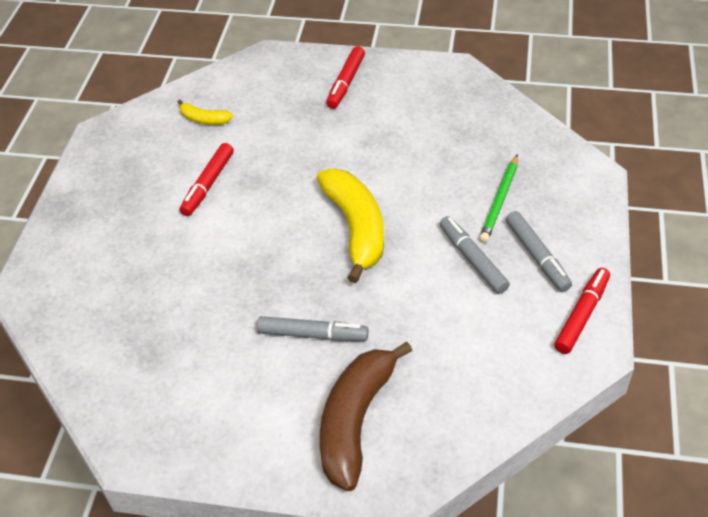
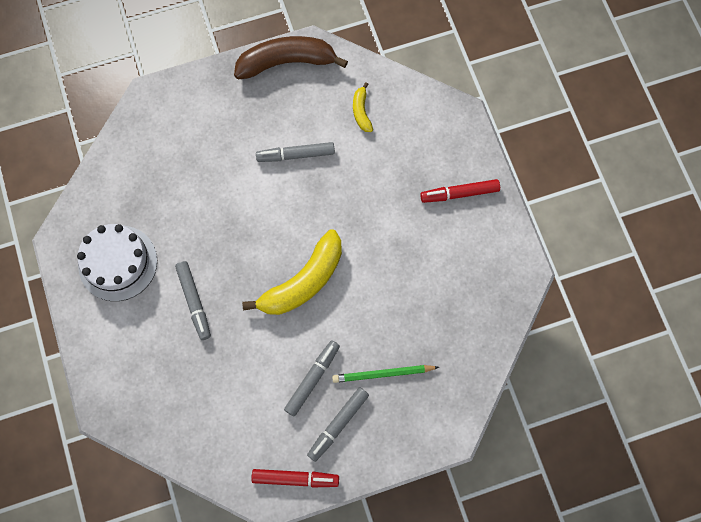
camera: 60 degrees right, 25 degrees up
red marker [180,143,234,216] -> grey marker [256,142,335,162]
brown banana [320,342,412,491] -> brown banana moved to [234,36,348,80]
none -> white cake [77,224,157,301]

